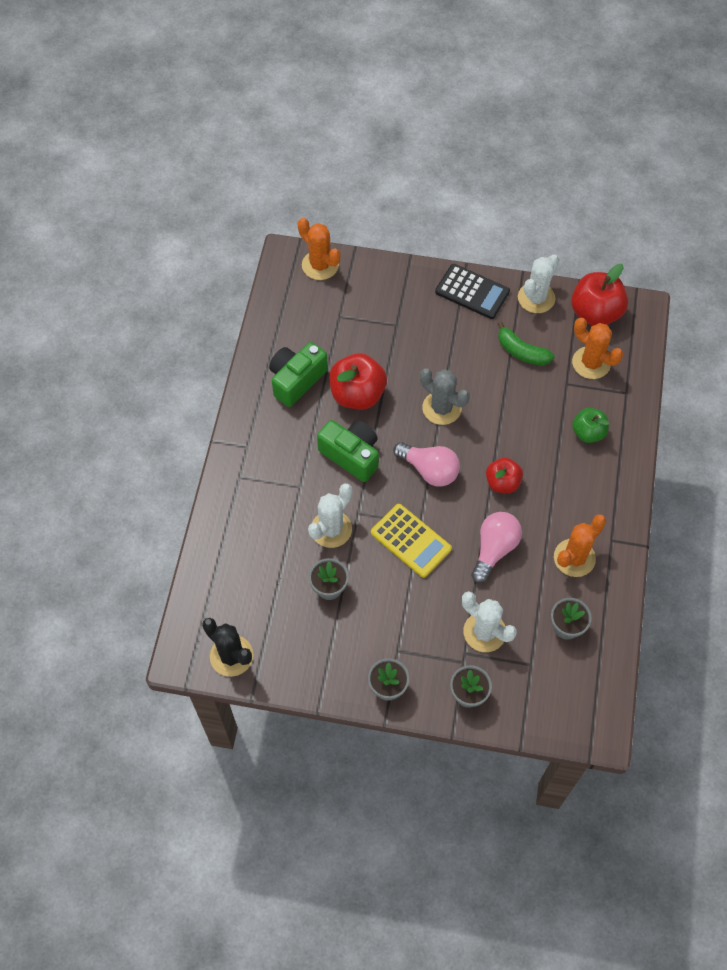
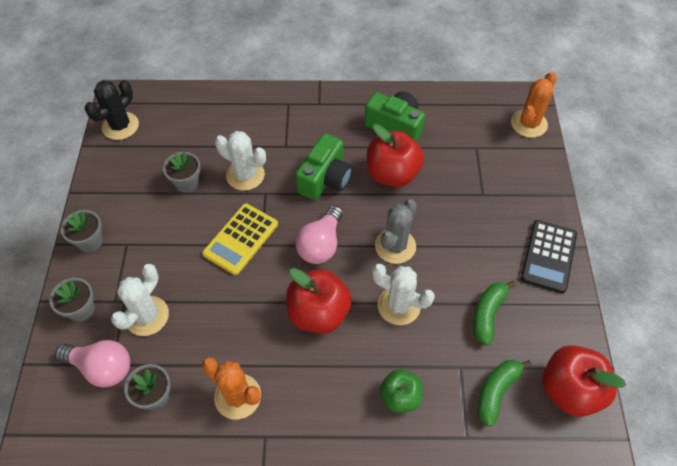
camera: 80 degrees right, 5 degrees down
pink light bulb [471,512,522,583] -> pink light bulb moved to [55,340,130,388]
red apple [486,457,523,493] -> red apple [286,268,352,334], size x1.62
white cactus [518,254,559,313] -> white cactus moved to [372,264,435,325]
orange cactus [572,318,623,379] -> green banana [477,360,532,426]

